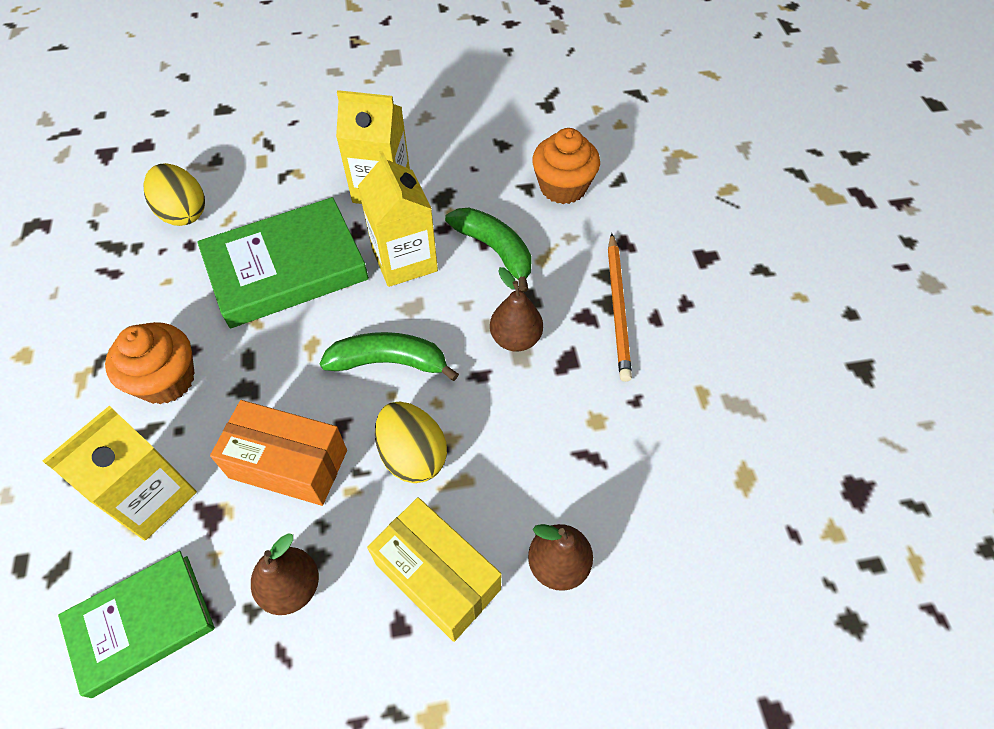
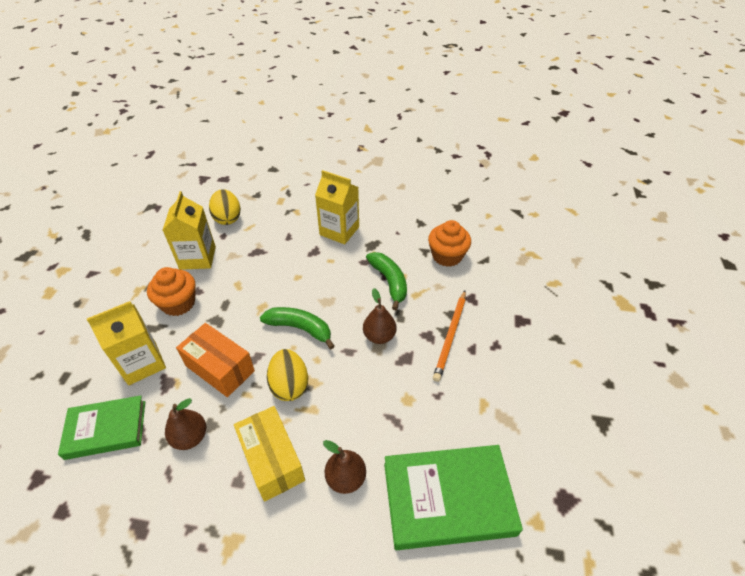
camera: 20 degrees right, 10 degrees down
green book [197,197,369,328] -> green book moved to [384,445,523,550]
yellow carton [358,151,438,287] -> yellow carton moved to [163,191,216,270]

